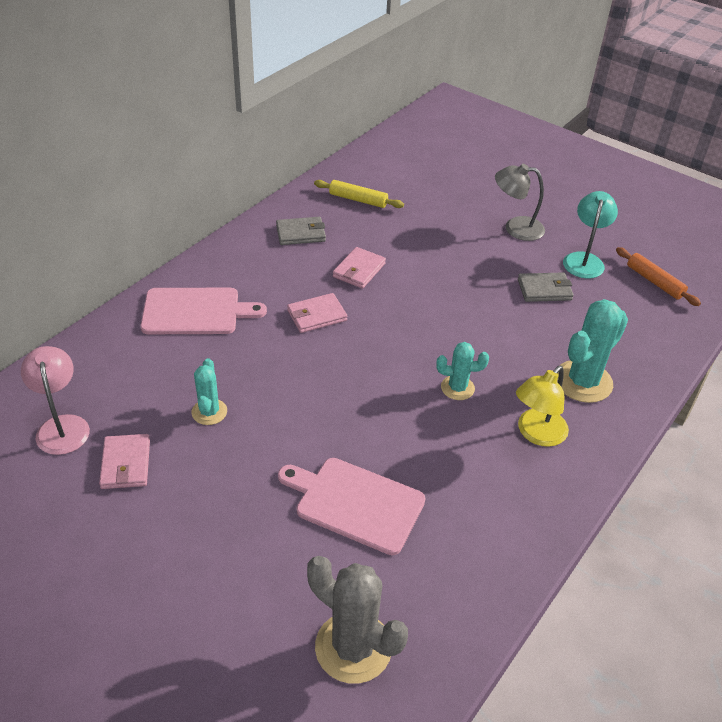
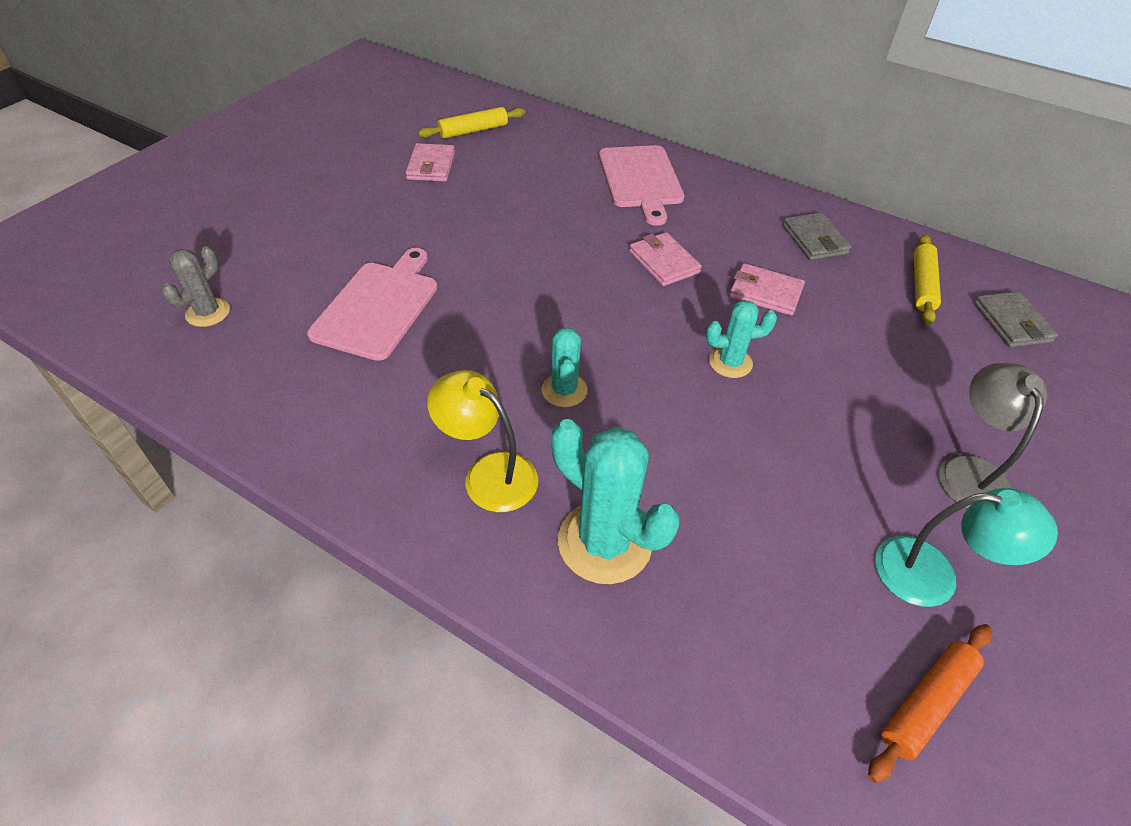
camera: 85 degrees right, 5 degrees up
pink lamp [21,346,90,455] -> yellow rolling pin [418,107,526,139]
pink wallet [99,434,150,489] -> pink wallet turned 75 degrees counterclockwise [406,143,455,182]
turquoise cactus [192,358,227,425] -> turquoise cactus moved to [706,300,777,378]
grey cactus [307,556,408,684] -> grey cactus [162,246,230,327], size x0.57
grey wallet [518,272,574,302] -> grey wallet moved to [974,291,1058,347]

